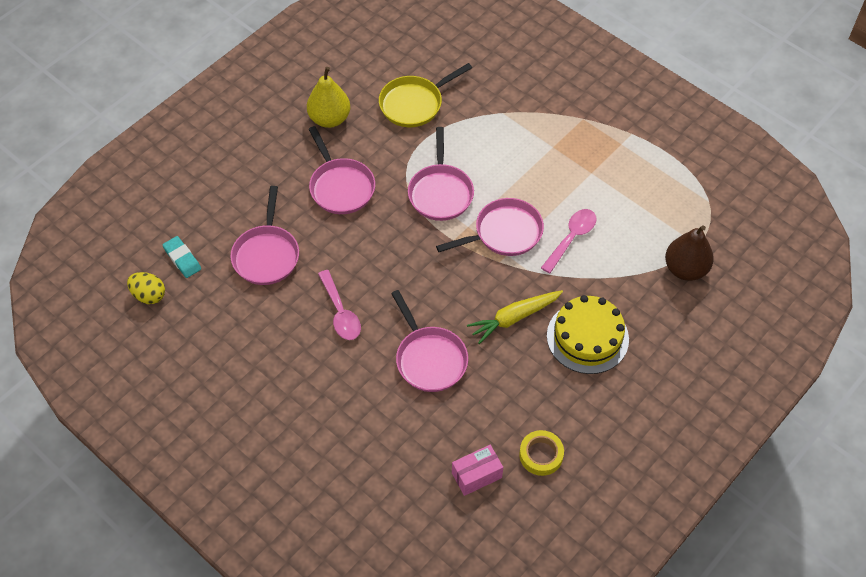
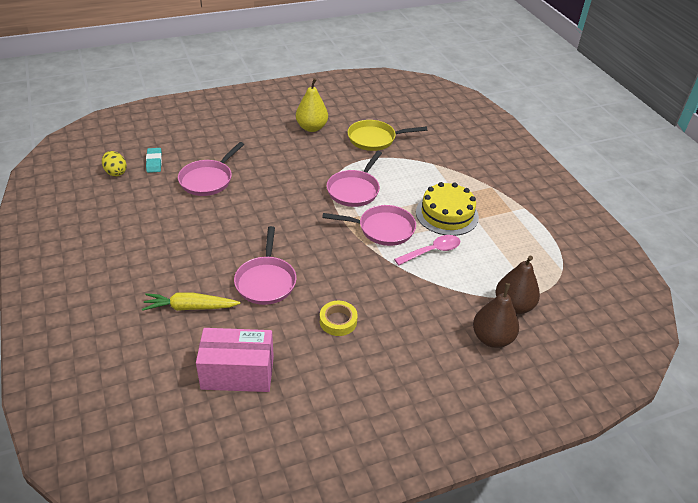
camera: 25 degrees right, 15 degrees down
pink pan [309,126,375,214] -> none
pink spoon [318,270,361,340] -> none
pink box [452,445,503,496] -> pink box [196,328,274,392], size x1.71
yellow carrot [467,290,563,344] -> yellow carrot moved to [142,293,240,311]
yellow tape [519,430,564,476] -> yellow tape moved to [320,301,358,336]
yellow cake [547,295,629,374] -> yellow cake moved to [416,182,479,236]
none -> brown pear [473,283,519,348]

